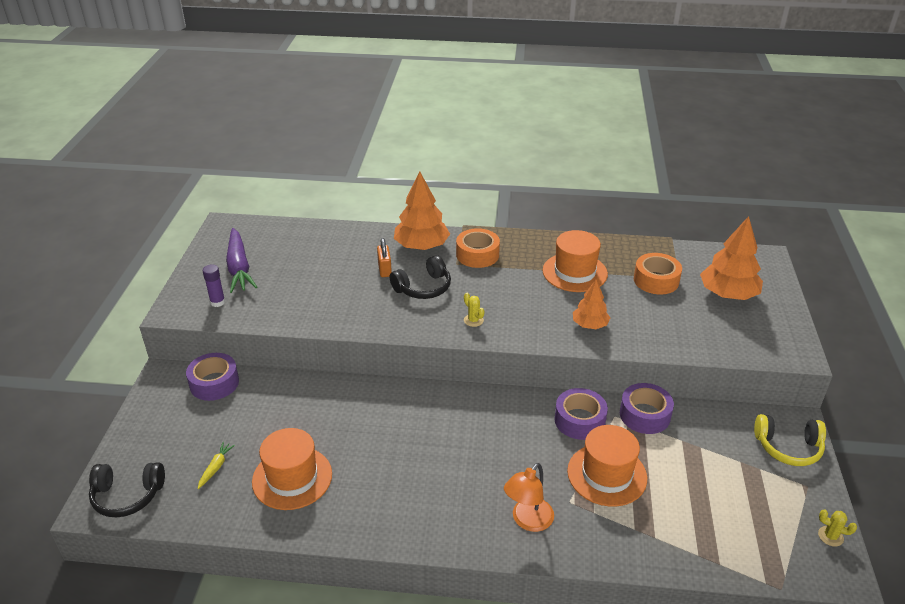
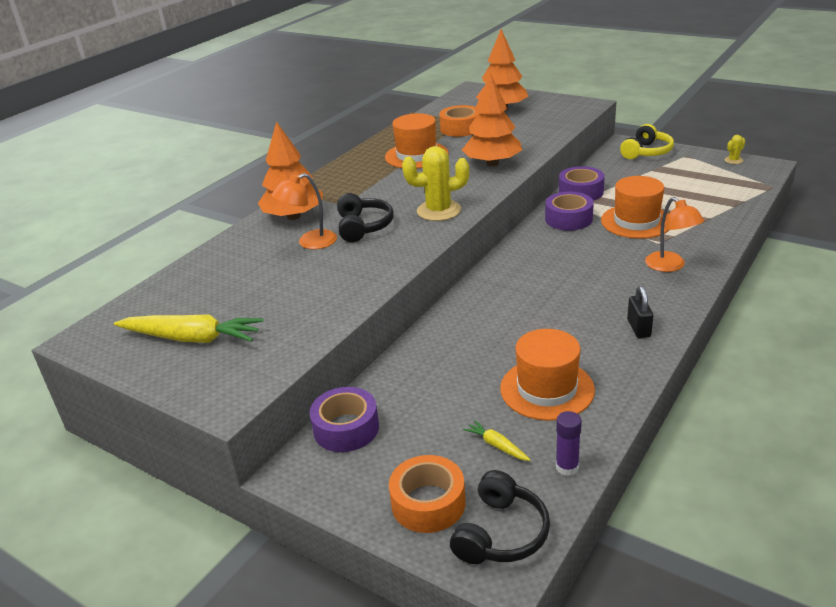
camera: 60 degrees left, 5 degrees down
purple glue stick [202,264,225,307] -> purple glue stick moved to [556,411,582,476]
purple carrot [226,228,257,293] -> yellow carrot [114,315,264,343]
orange padlock [377,238,392,277] -> orange lamp [271,173,337,249]
orange tape [456,228,500,268] -> orange tape moved to [389,455,466,533]
yellow cactus [464,293,484,327] -> yellow cactus [402,146,469,221], size x2.13
orange tree [573,280,610,329] -> orange tree [462,73,522,166], size x1.69
none -> black padlock [627,286,653,338]

